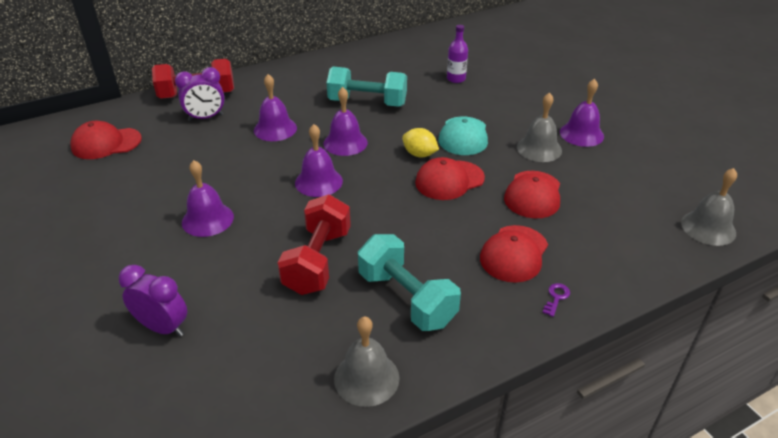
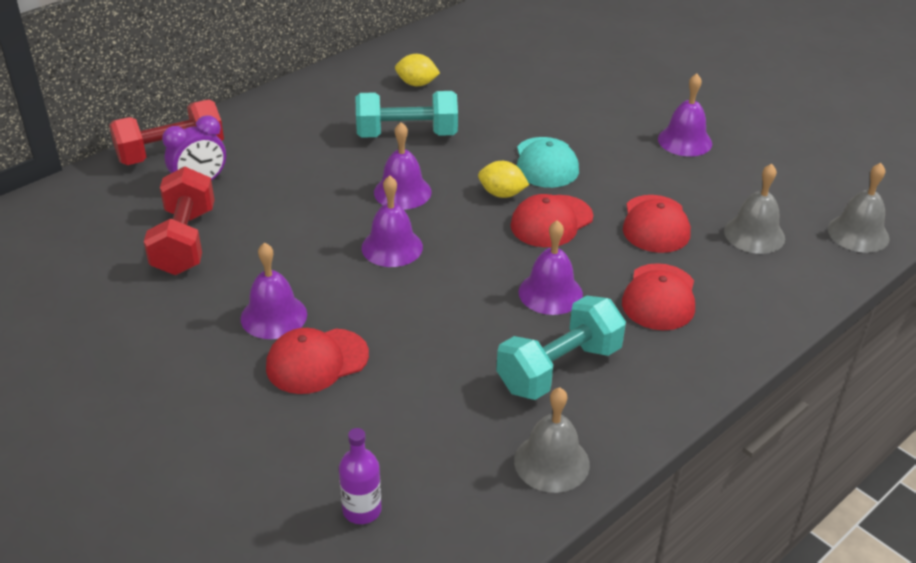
camera: 15 degrees left, 0 degrees up
red cap [70,121,142,159] -> red cap moved to [266,328,369,394]
purple clock [119,265,187,337] -> none
purple bell [254,74,297,141] -> purple bell moved to [518,220,583,315]
red dumbbell [278,194,351,295] -> red dumbbell moved to [144,167,214,275]
turquoise dumbbell [358,234,461,331] -> turquoise dumbbell turned 75 degrees counterclockwise [496,296,626,400]
purple bottle [447,25,468,83] -> purple bottle moved to [339,428,381,524]
grey bell [517,92,562,162] -> grey bell moved to [724,164,785,254]
purple key [542,283,570,317] -> none
none -> yellow lemon [395,54,440,86]

